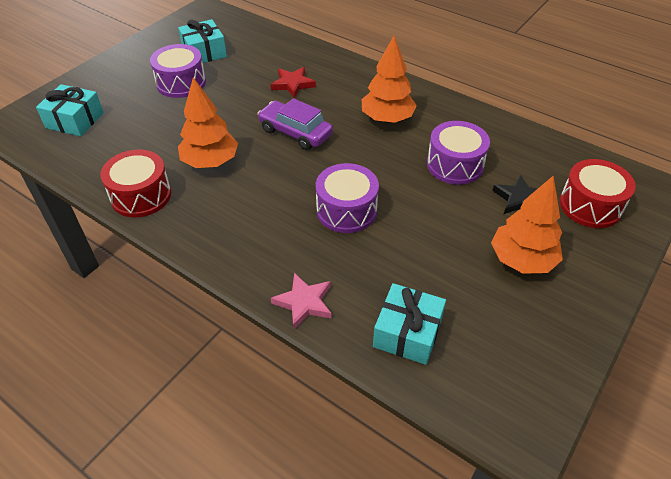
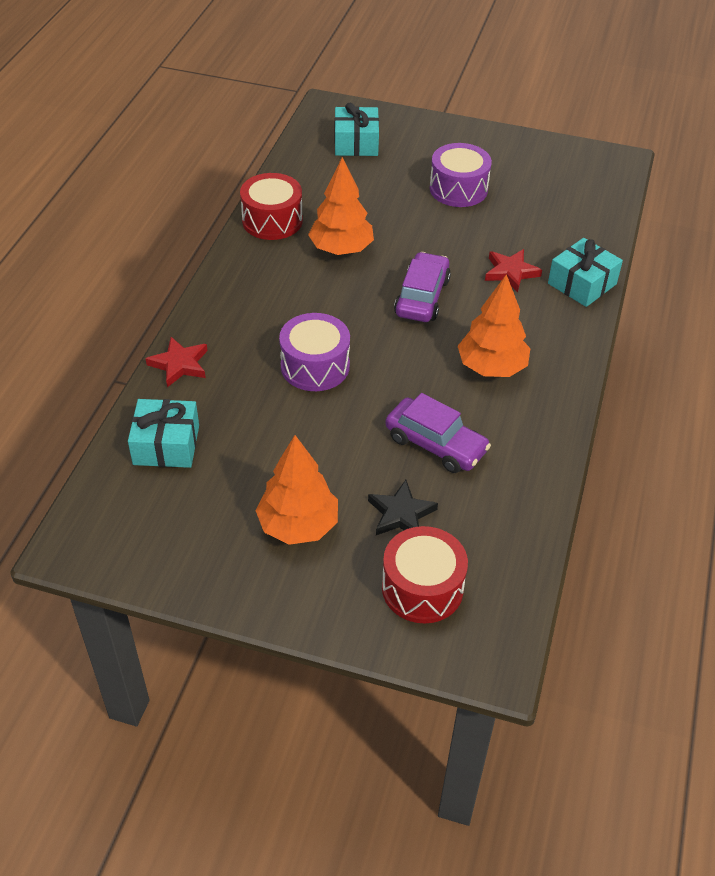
camera: 70 degrees right, 0 degrees up
turquoise gift [178,19,227,63] -> turquoise gift moved to [548,238,623,307]
pink star [271,273,332,329] -> red star [145,337,208,387]
purple drum [427,121,490,185] -> purple car [385,393,491,473]

